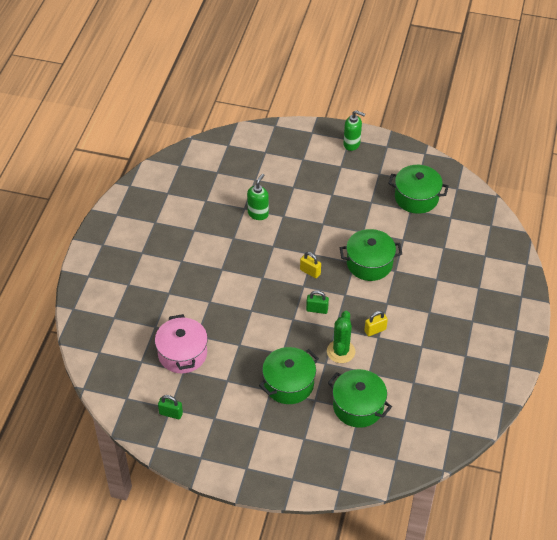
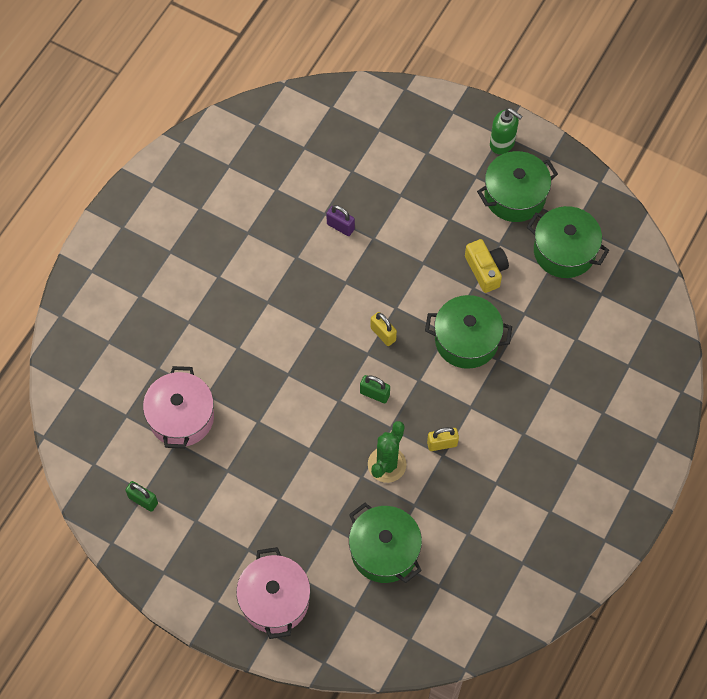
camera: 15 degrees right, 15 degrees up
green soap dispenser [247,174,269,220] -> purple padlock [326,205,355,236]
green pot [259,347,319,404] -> green pot moved to [477,151,558,222]
none -> pink pot [236,547,311,639]
none -> yellow camera [465,239,509,293]

